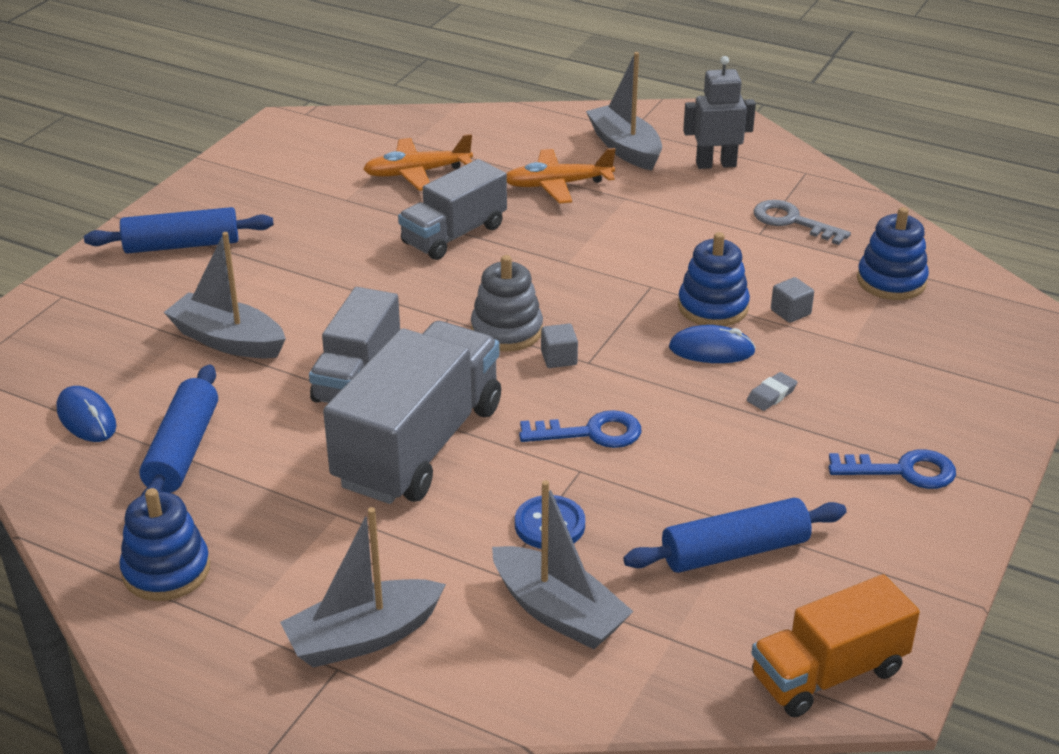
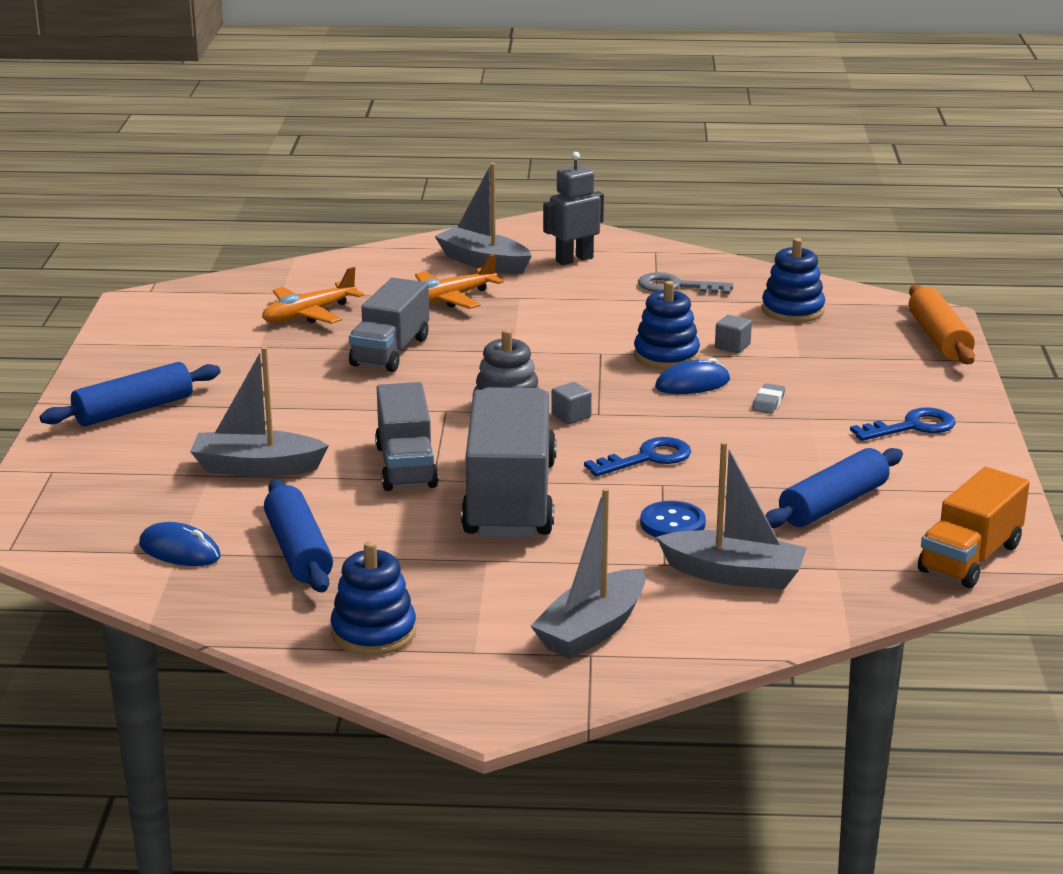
camera: 25 degrees left, 10 degrees down
none -> orange rolling pin [908,284,975,364]

